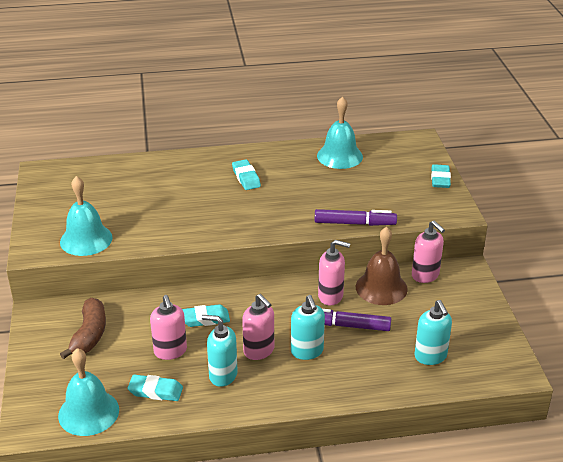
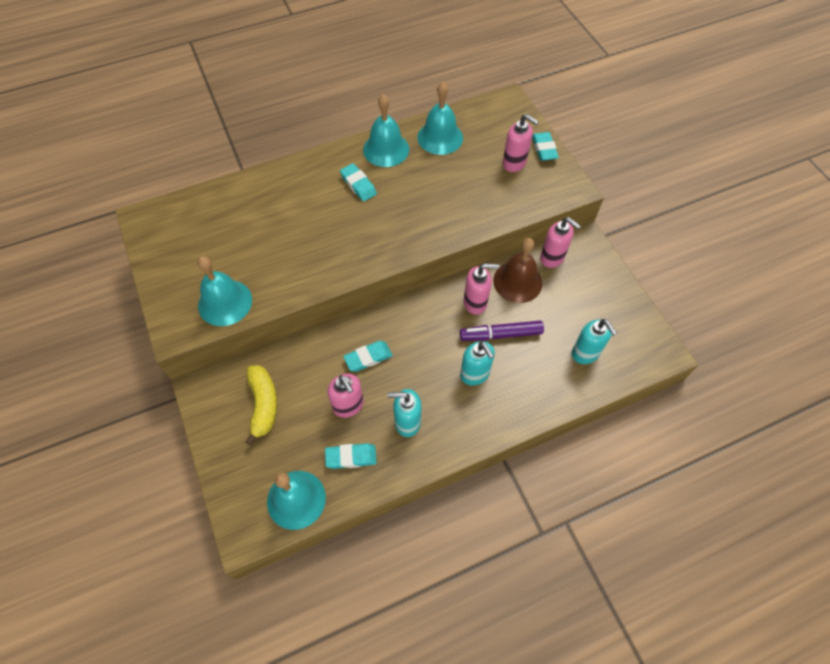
camera: 15 degrees left, 25 degrees up
brown banana [60,298,106,359] -> yellow banana [245,365,277,446]
pink soap dispenser [242,294,274,360] -> pink soap dispenser moved to [503,114,539,172]
purple marker [315,209,397,226] -> none
none -> turquoise bell [363,94,409,167]

